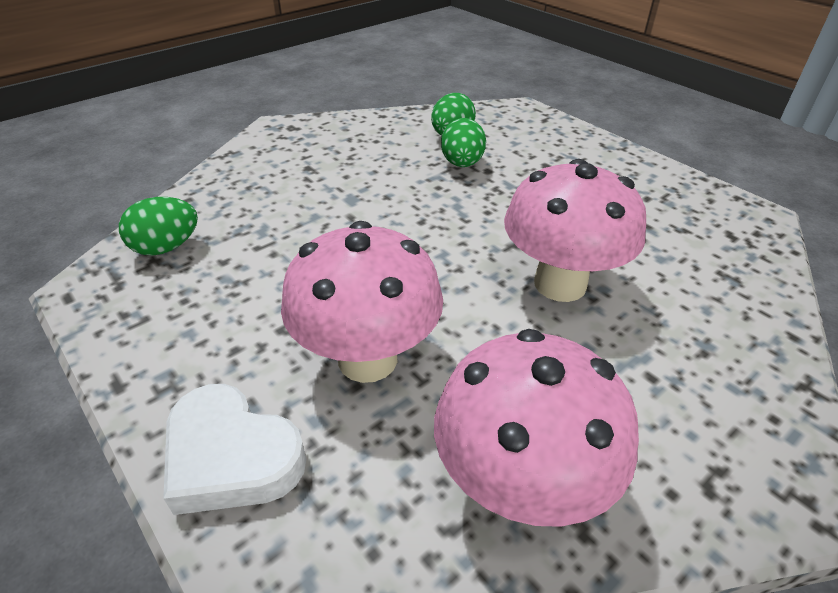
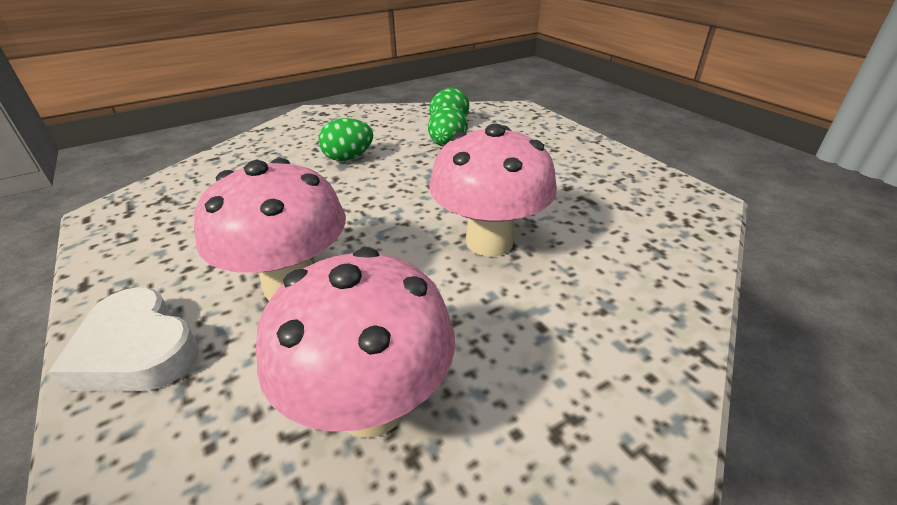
camera: 10 degrees right, 5 degrees down
green egg [119,197,198,256] -> green egg moved to [318,118,373,161]

